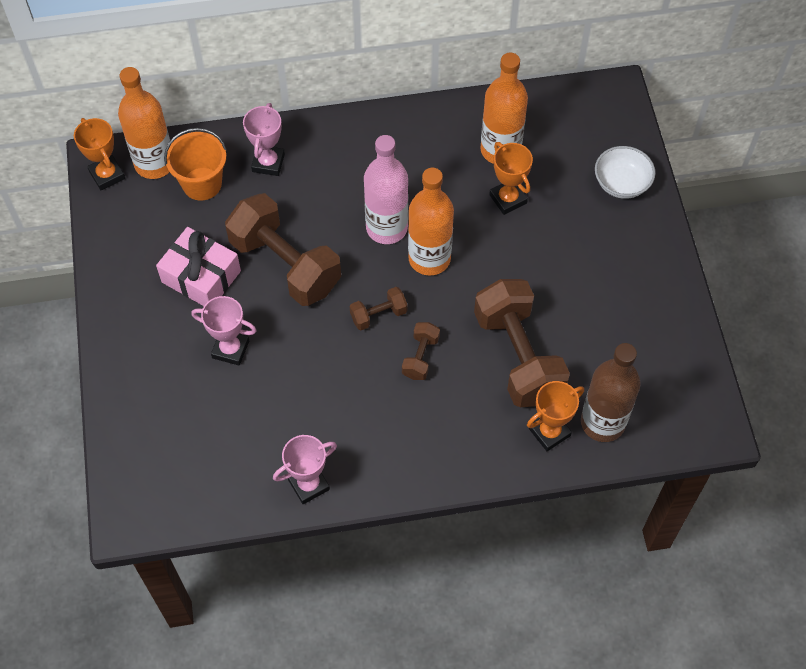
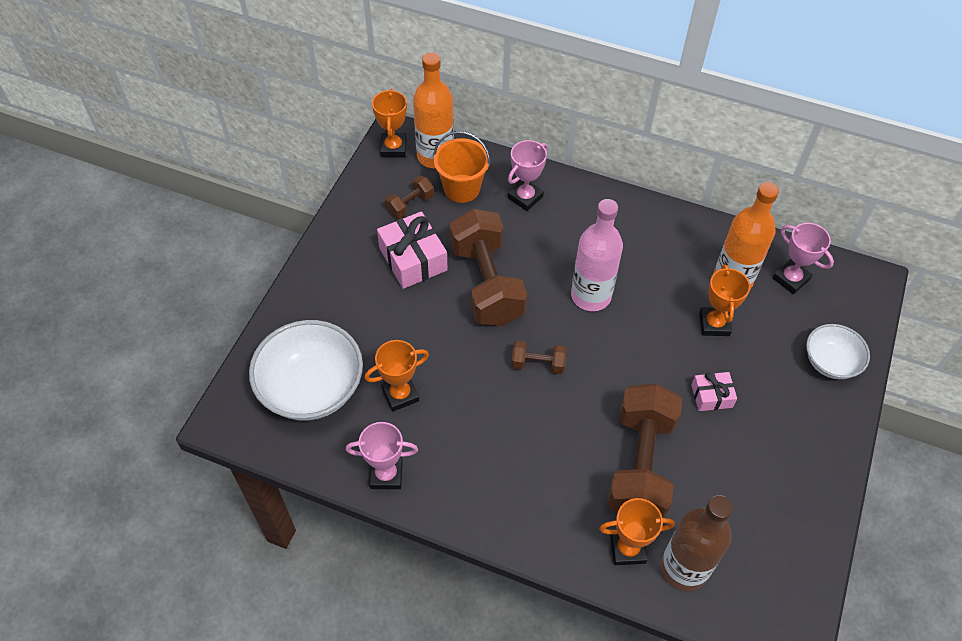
camera: 30 degrees right, 5 degrees down
pink trophy [191,296,257,366] -> pink trophy moved to [773,223,834,294]
brown dumbbell [402,322,440,380] -> brown dumbbell moved to [385,176,434,219]
orange bottle [408,168,454,276] -> none
none -> white bowl [249,320,363,421]
none -> orange trophy [364,340,429,412]
none -> pink gift [692,372,737,411]

